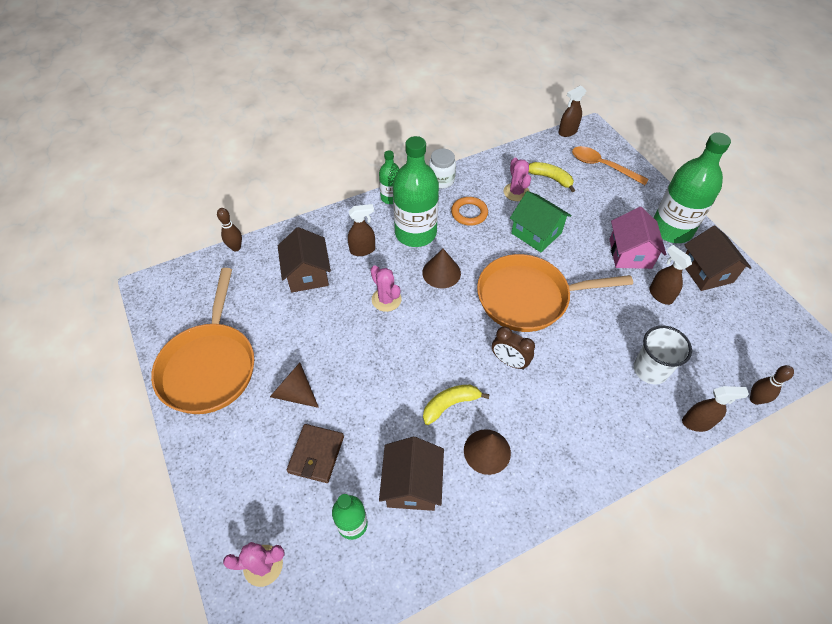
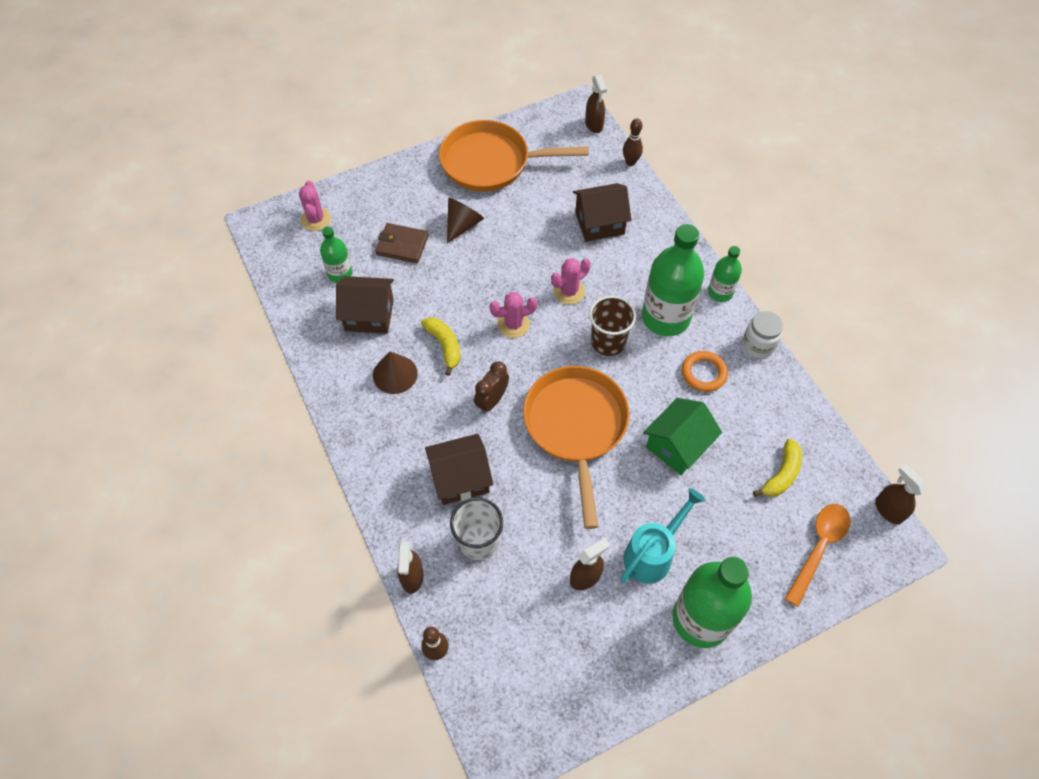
camera: 90 degrees right, 5 degrees up
brown spray bottle [348,204,375,256] -> brown spray bottle moved to [585,75,607,133]
brown cone [422,249,461,288] -> brown cup [589,295,636,356]
pink cactus [504,158,531,201] -> pink cactus moved to [489,292,537,338]
pink house [609,207,666,269] -> turquoise watering can [621,488,705,583]
brown house [684,225,752,291] -> brown house moved to [425,434,493,505]

